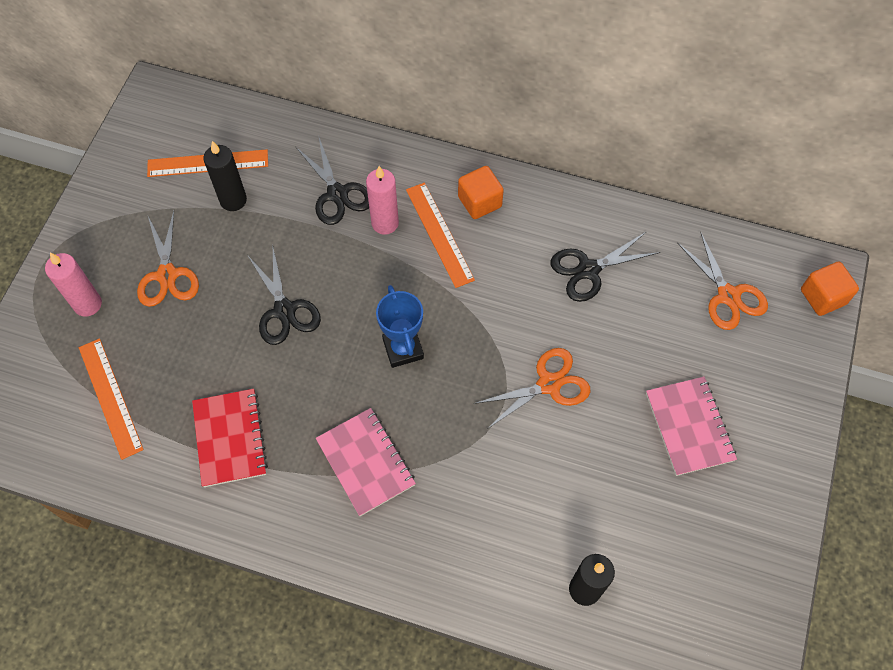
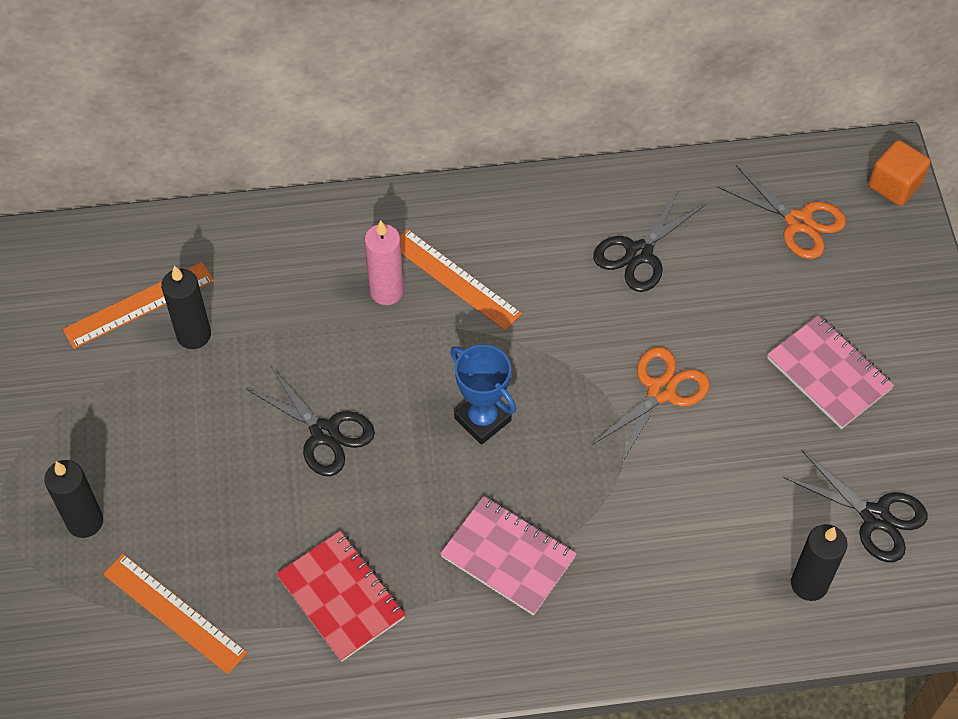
camera: 25 degrees left, 5 degrees down
pink candle [45,253,102,317] -> black candle [44,460,103,538]
orange scissors [137,211,199,307] -> none
black scissors [296,138,369,225] -> black scissors moved to [784,451,927,562]
orange cube [458,166,504,219] -> none

